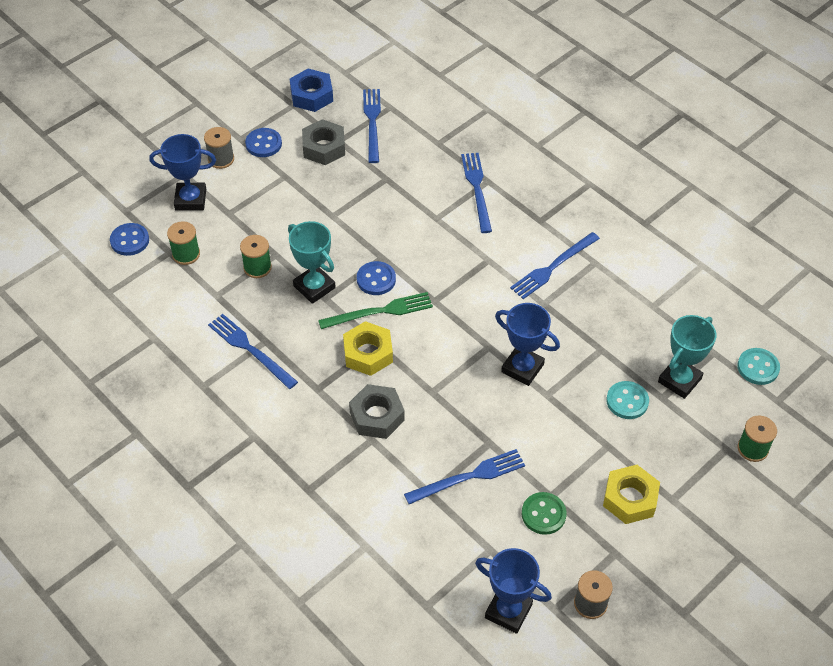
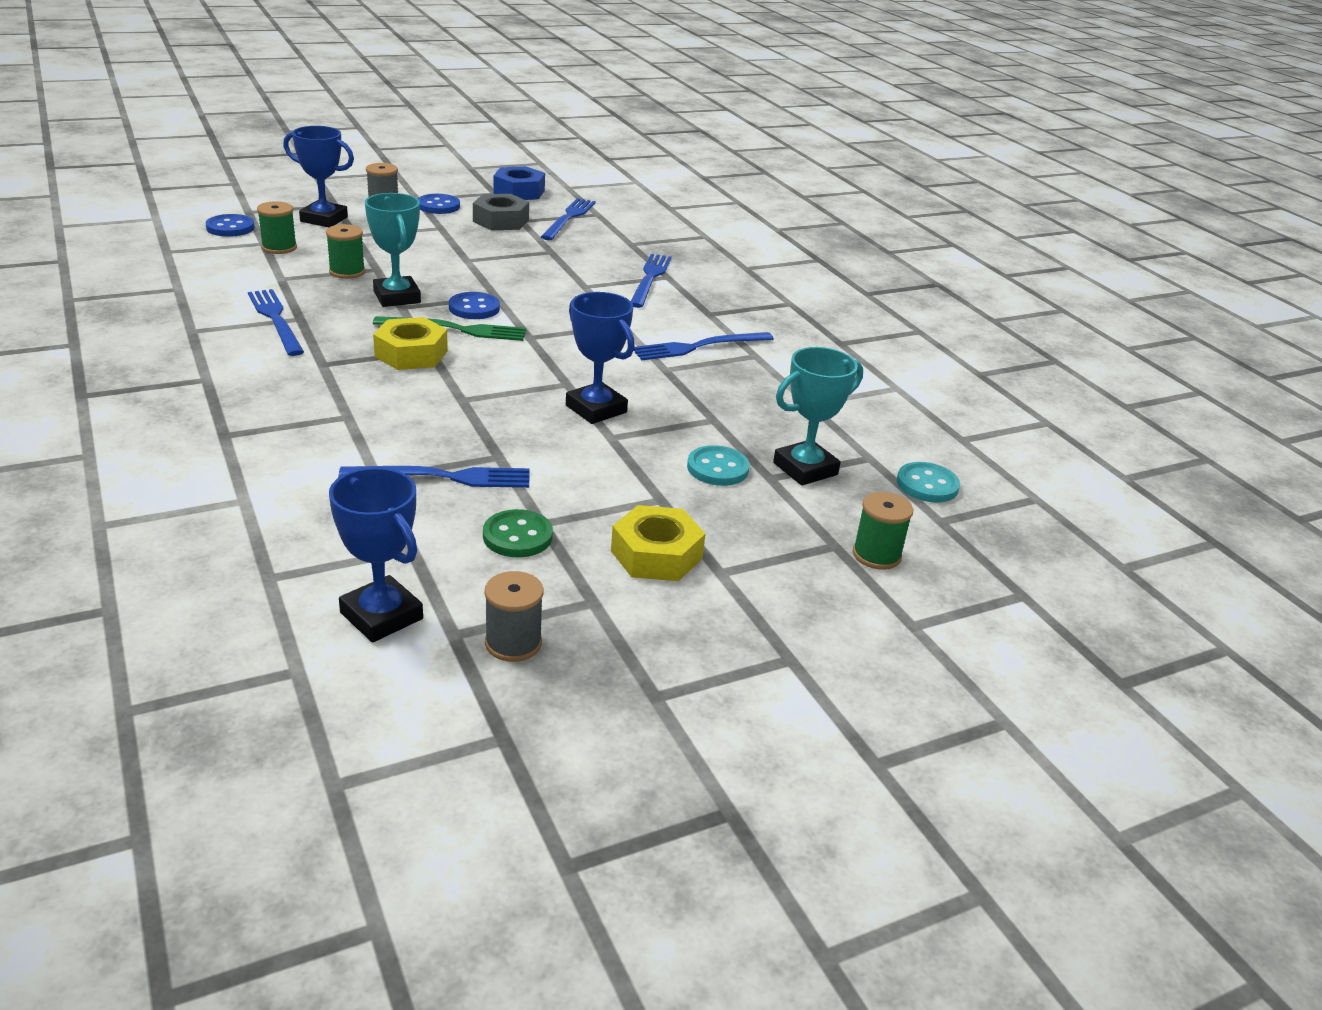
camera: 15 degrees right, 20 degrees down
grey nut [349,384,405,439] -> none

